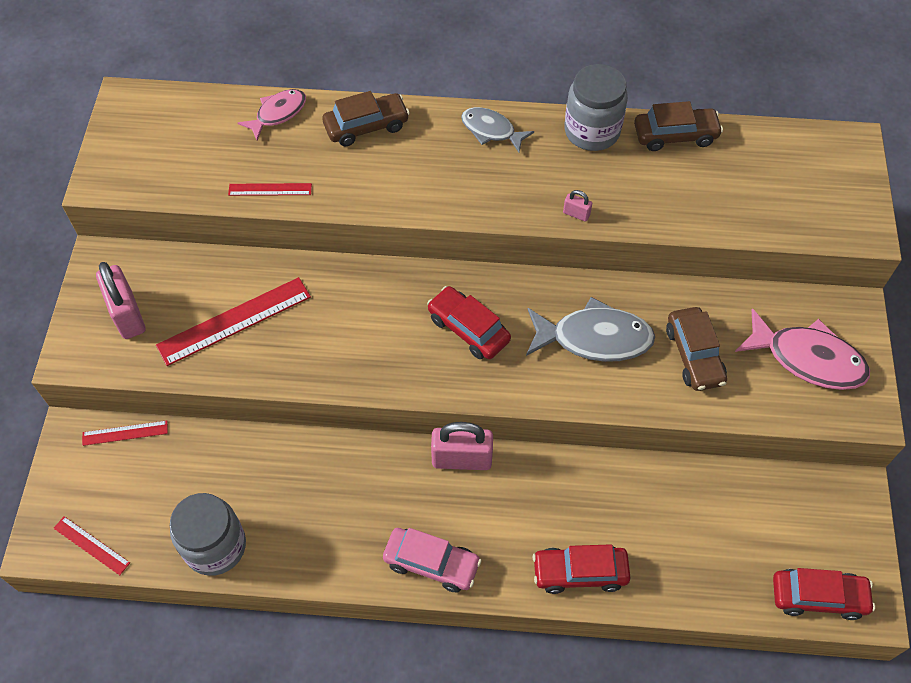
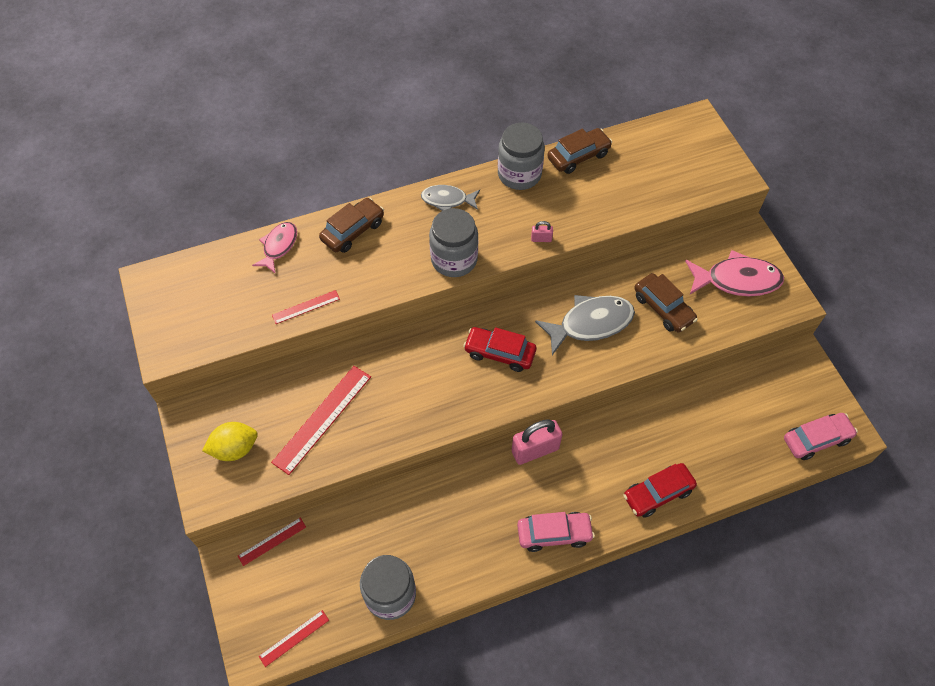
camera: 25 degrees left, 0 degrees up
red ruler [53,516,130,575] -> red ruler turned 45 degrees counterclockwise [259,610,329,667]
pink padlock [96,262,145,339] -> yellow lemon [202,422,258,461]
red car [773,568,875,620] -> pink car [784,413,858,460]
none -> grey jar [429,208,478,277]

